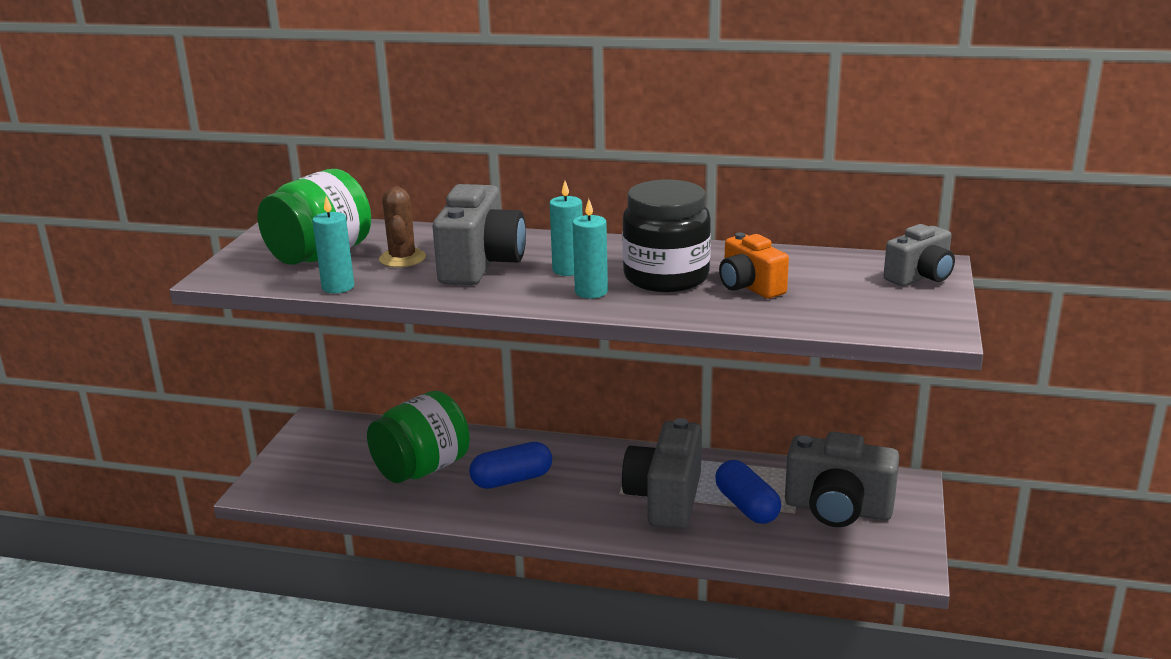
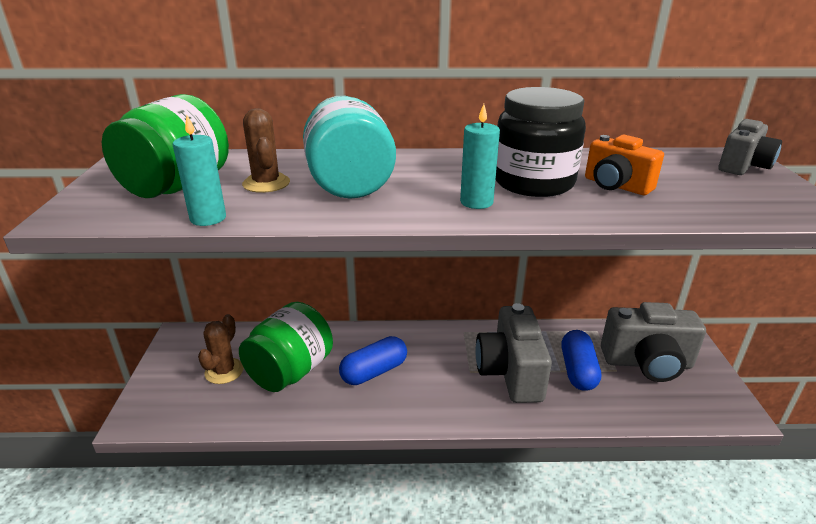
camera: 15 degrees left, 5 degrees up
grey camera [432,184,526,285] -> turquoise jar [303,96,396,199]
turquoise candle [550,181,583,276] -> none
blue capsule [715,460,781,524] -> blue capsule turned 45 degrees clockwise [562,330,601,391]
none -> brown cactus [198,314,244,384]

